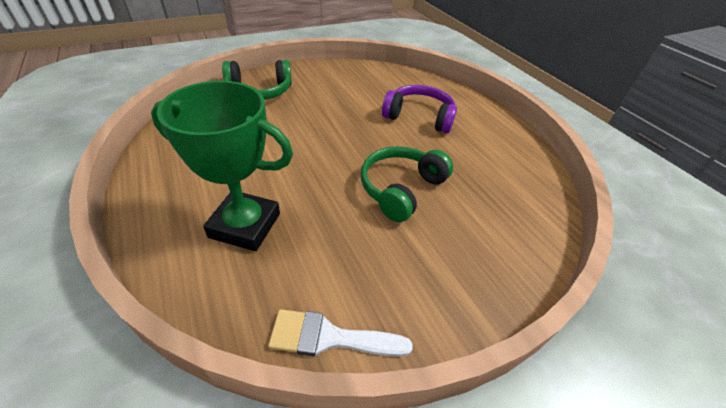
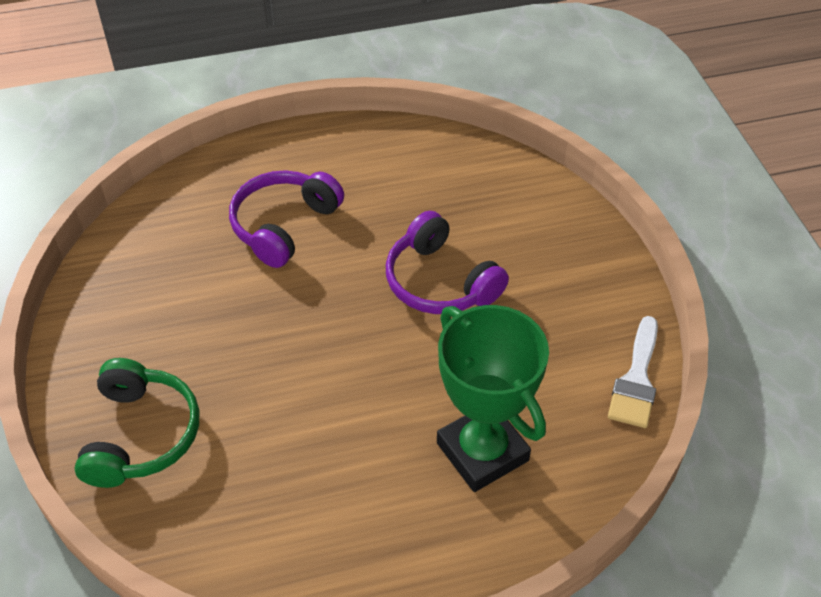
camera: 75 degrees left, 5 degrees up
green trophy [151,81,293,251] -> green trophy turned 60 degrees counterclockwise [437,305,549,492]
green headphones [361,146,453,222] -> purple headphones [386,211,509,314]

